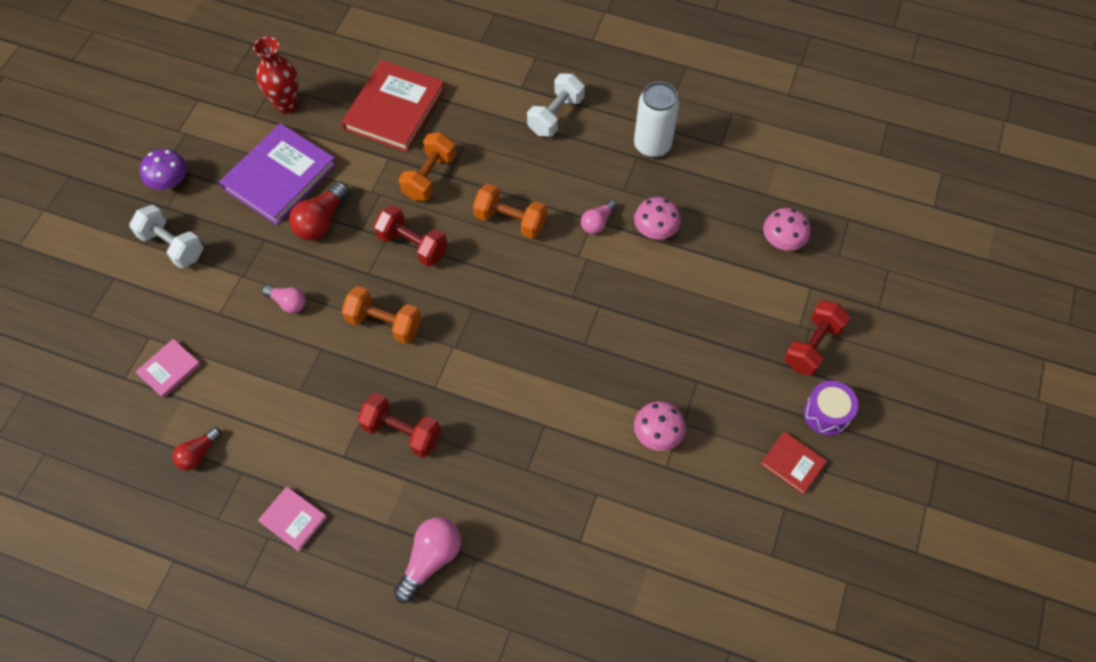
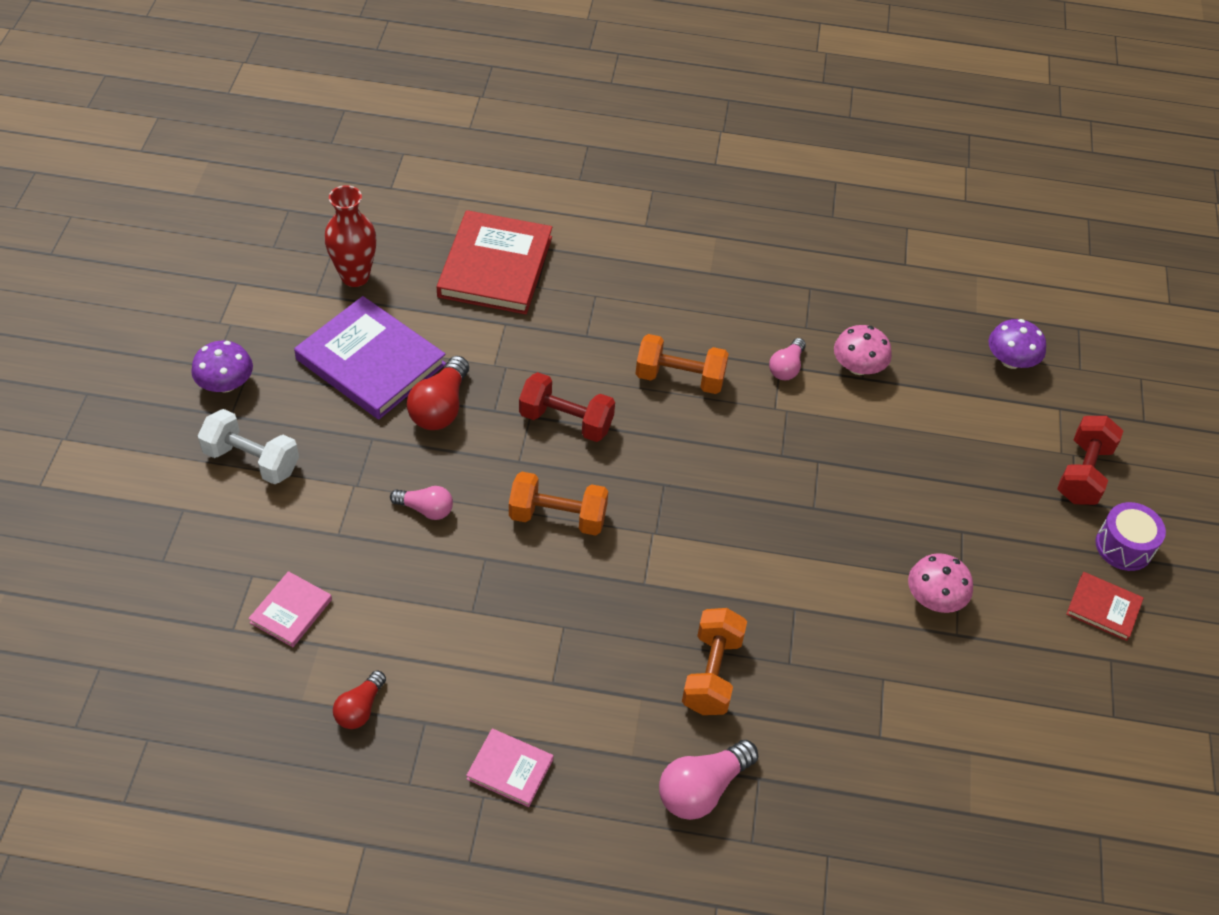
camera: 15 degrees left, 10 degrees down
purple book [219,123,337,225] -> purple book turned 75 degrees counterclockwise [294,296,446,419]
red dumbbell [358,393,441,458] -> none
pink light bulb [394,517,461,603] -> pink light bulb turned 150 degrees counterclockwise [659,740,758,820]
orange dumbbell [399,133,456,201] -> orange dumbbell moved to [682,608,747,715]
white dumbbell [527,73,585,137] -> none
white can [634,82,679,158] -> none
pink mushroom [763,208,811,251] -> purple mushroom [989,319,1046,369]

